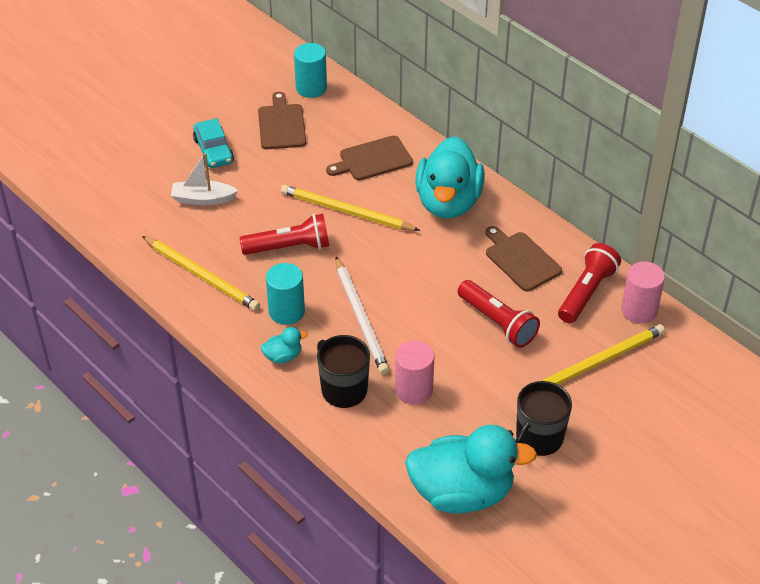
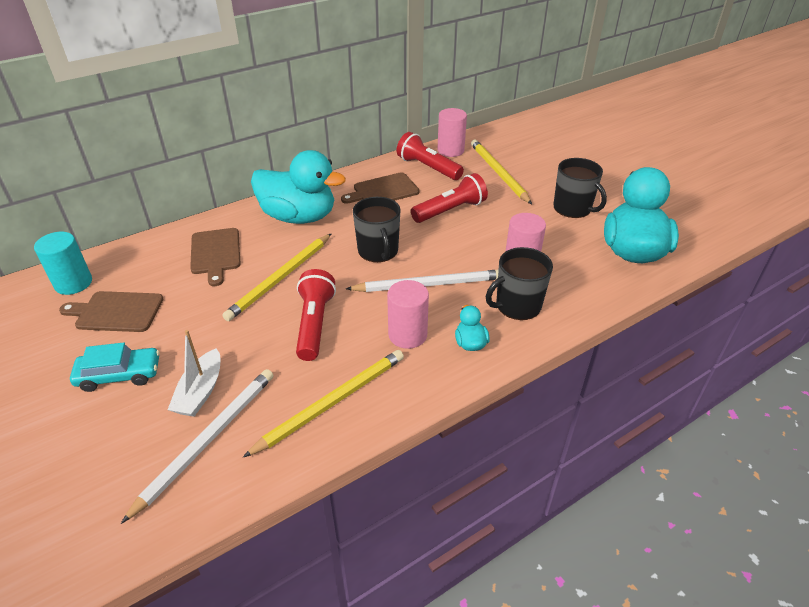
camera: 80 degrees left, 5 degrees down
turquoise cylinder [266,263,305,325] -> pink cylinder [387,280,429,349]
none -> white pencil [121,369,273,524]
none -> black mug [353,197,401,262]

